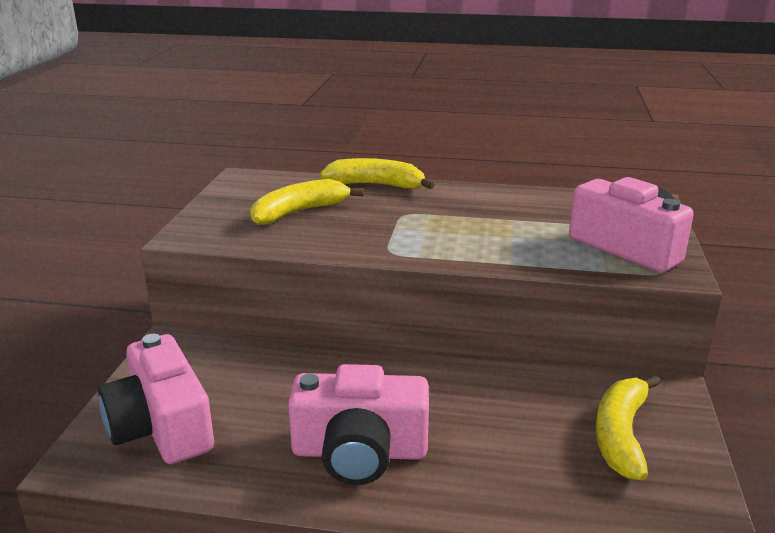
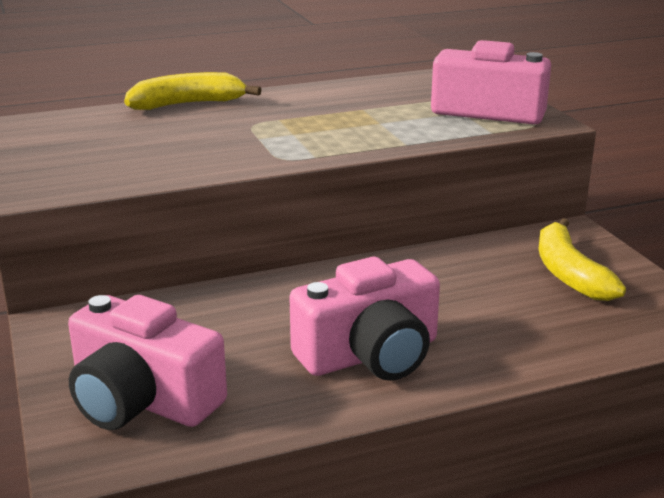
camera: 30 degrees left, 0 degrees up
yellow banana [250,179,364,225] -> none

